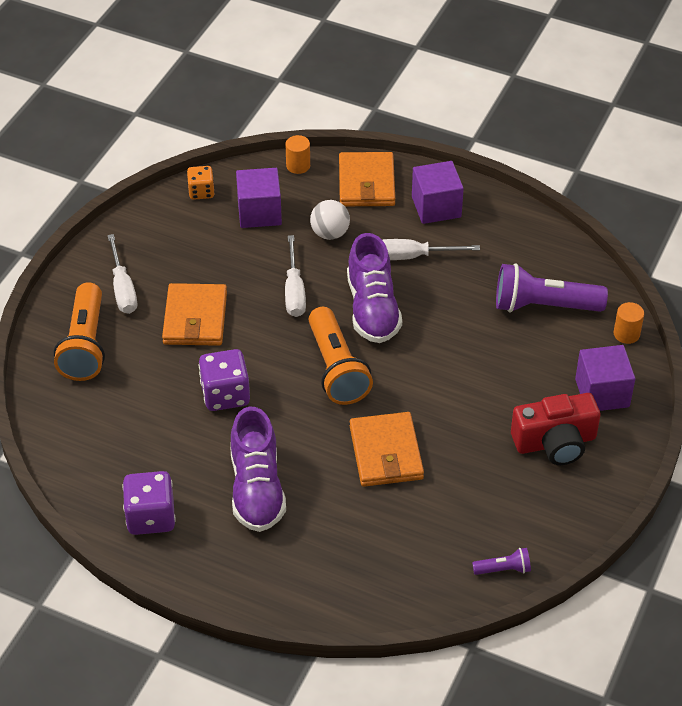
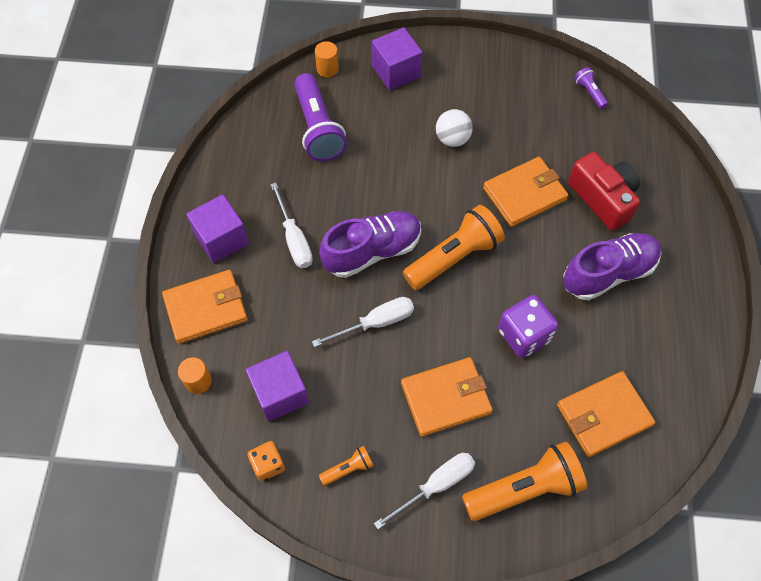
camera: 110 degrees left, 15 degrees up
purple dice [122,471,176,535] -> none
white ball [310,200,350,240] -> white ball moved to [436,109,473,147]
red camera [511,393,601,465] -> red camera moved to [568,152,640,231]
none -> orange flashlight [319,446,374,486]
none -> orange wallet [557,371,655,457]

